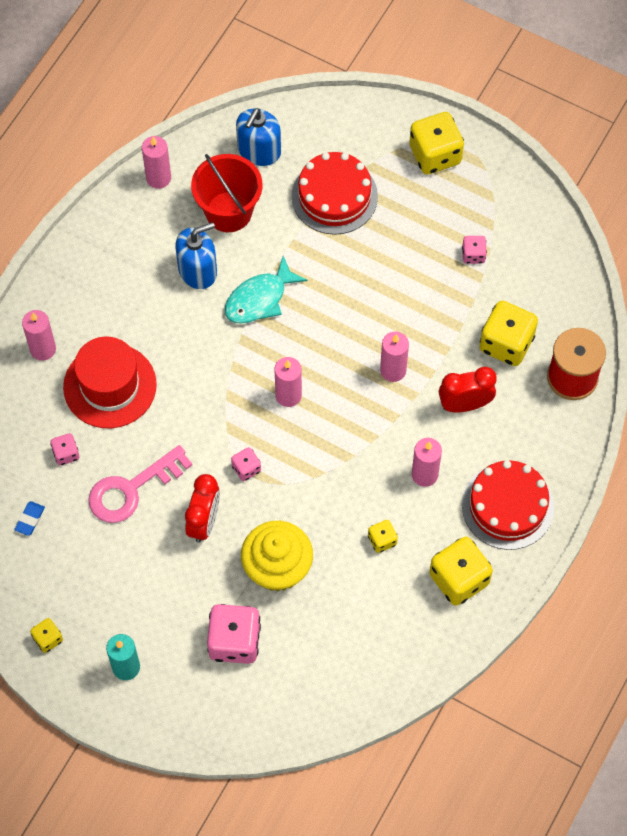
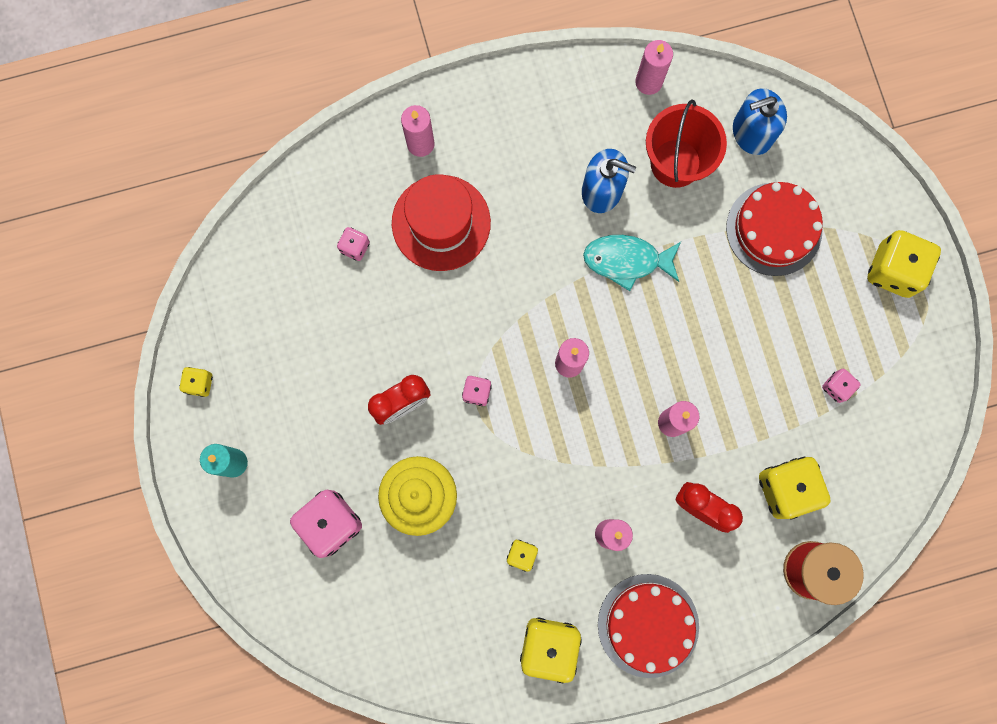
camera: 45 degrees right, 15 degrees up
blue eraser [14,501,45,536] -> none
pink key [88,445,192,523] -> none

